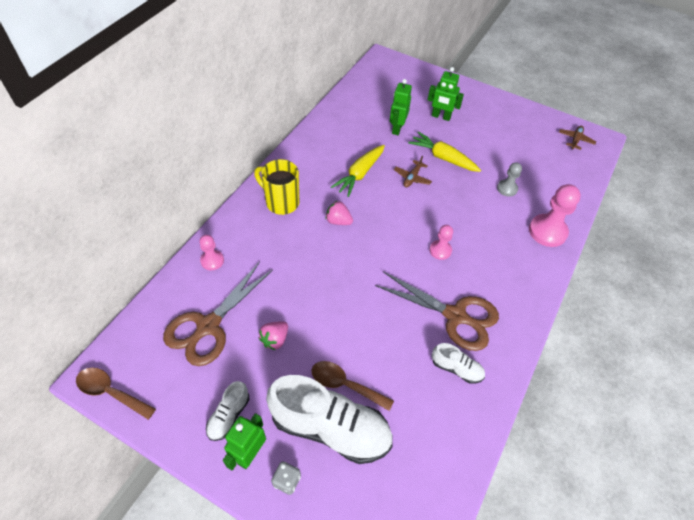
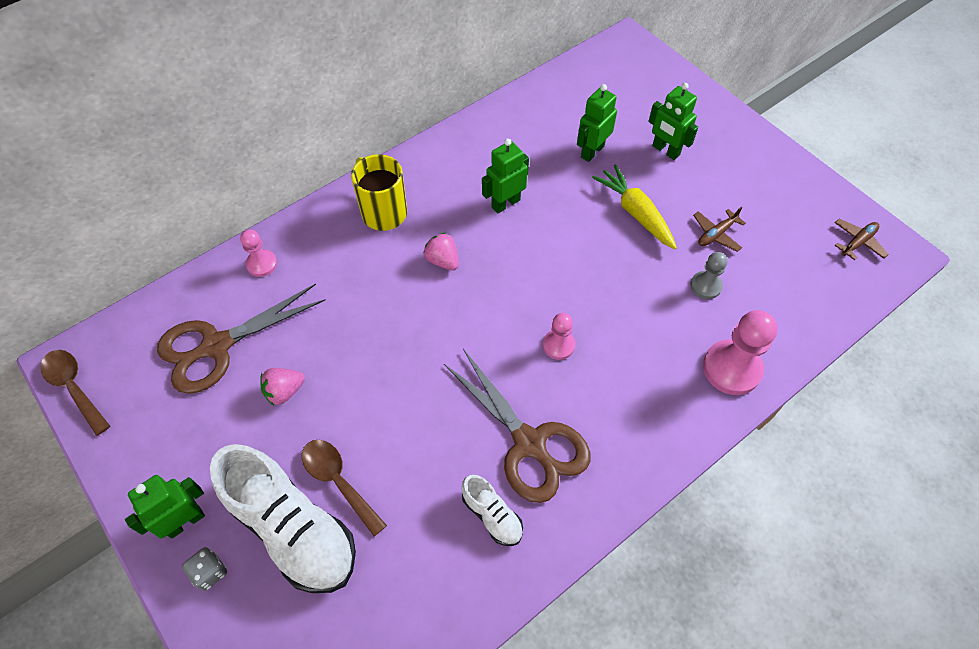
camera: 25 degrees right, 5 degrees up
white shoe [206,381,250,441] -> none
yellow carrot [331,145,385,197] -> green robot [482,139,529,214]
brown plane [394,156,432,187] -> brown plane moved to [693,207,746,252]

